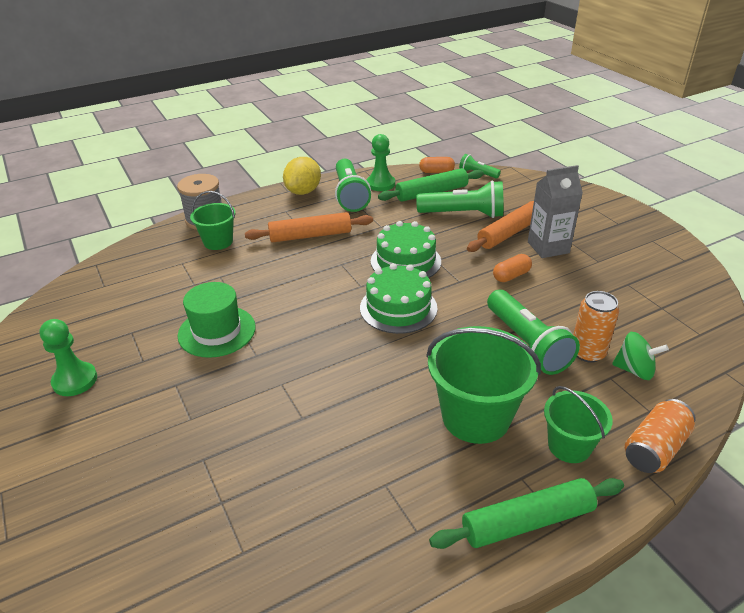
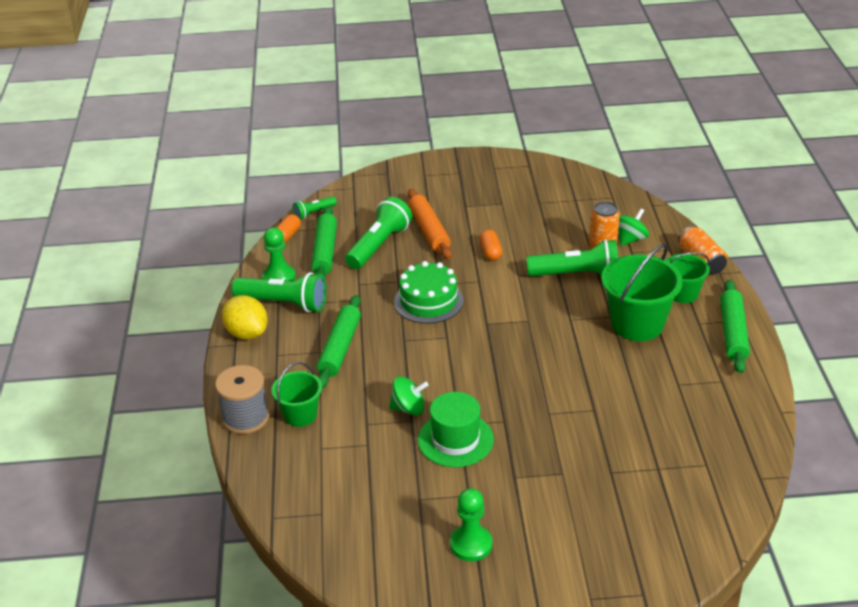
camera: 65 degrees left, 0 degrees up
orange rolling pin [245,212,373,243] -> green rolling pin [317,295,361,388]
green cake [360,263,437,334] -> none
grey carton [528,165,583,258] -> none
none -> green spinning top [389,376,428,415]

